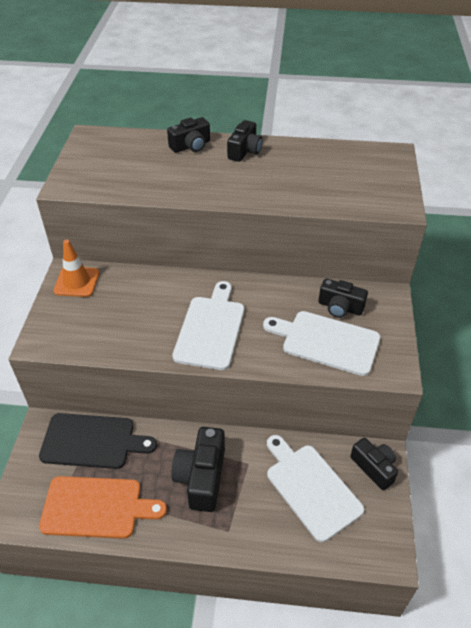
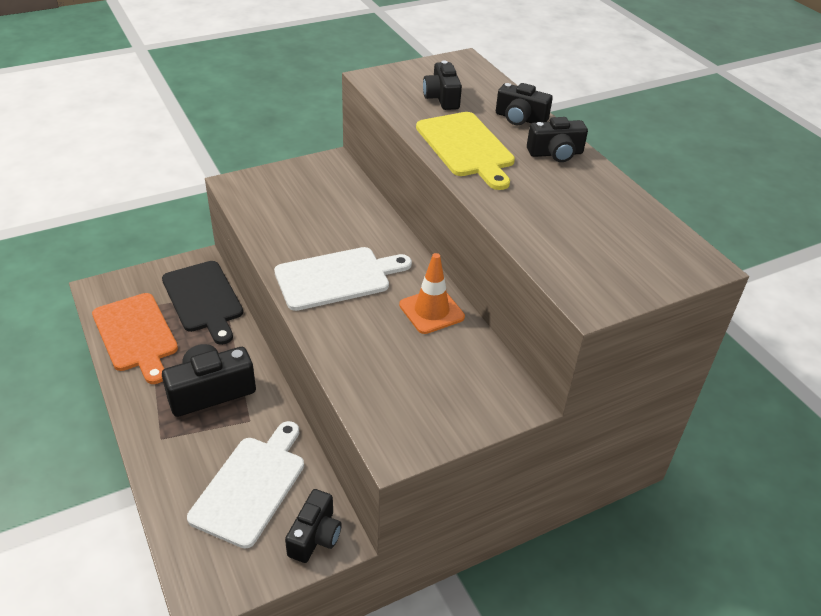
camera: 55 degrees right, 5 degrees down
orange traffic cone [53,240,99,297] -> orange traffic cone moved to [399,253,465,334]
white cutting board [263,311,380,376] -> none
black camera [318,279,368,318] -> black camera moved to [423,61,462,110]
none -> yellow cutting board [416,112,515,190]

